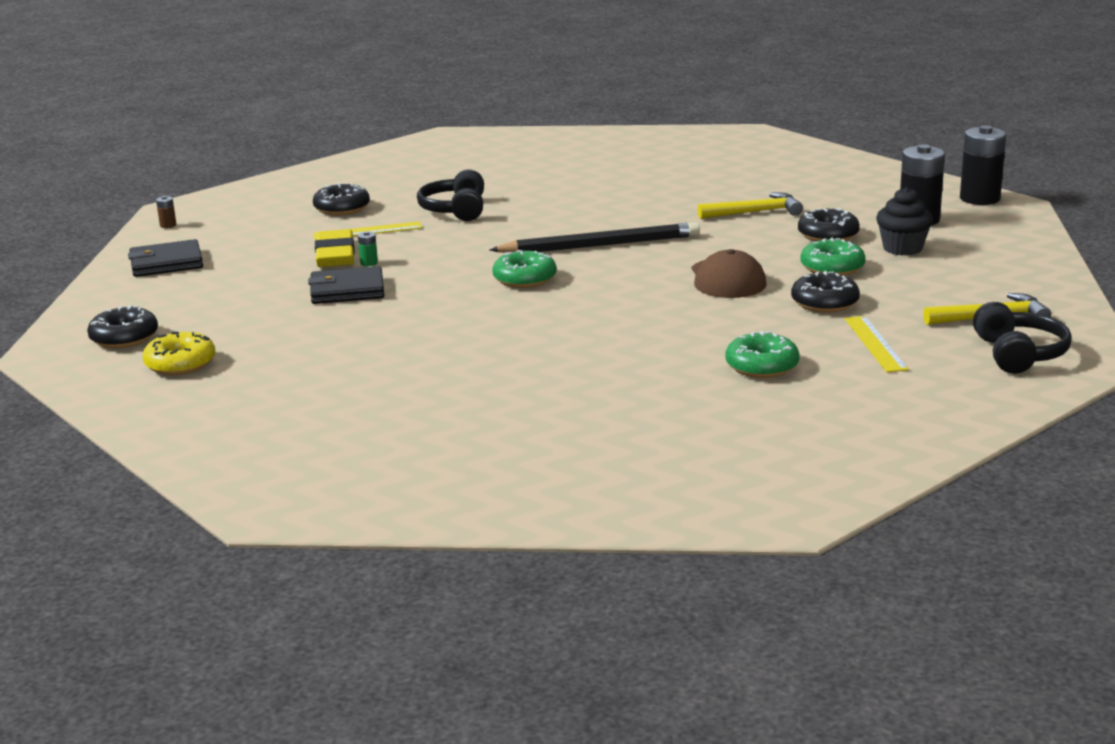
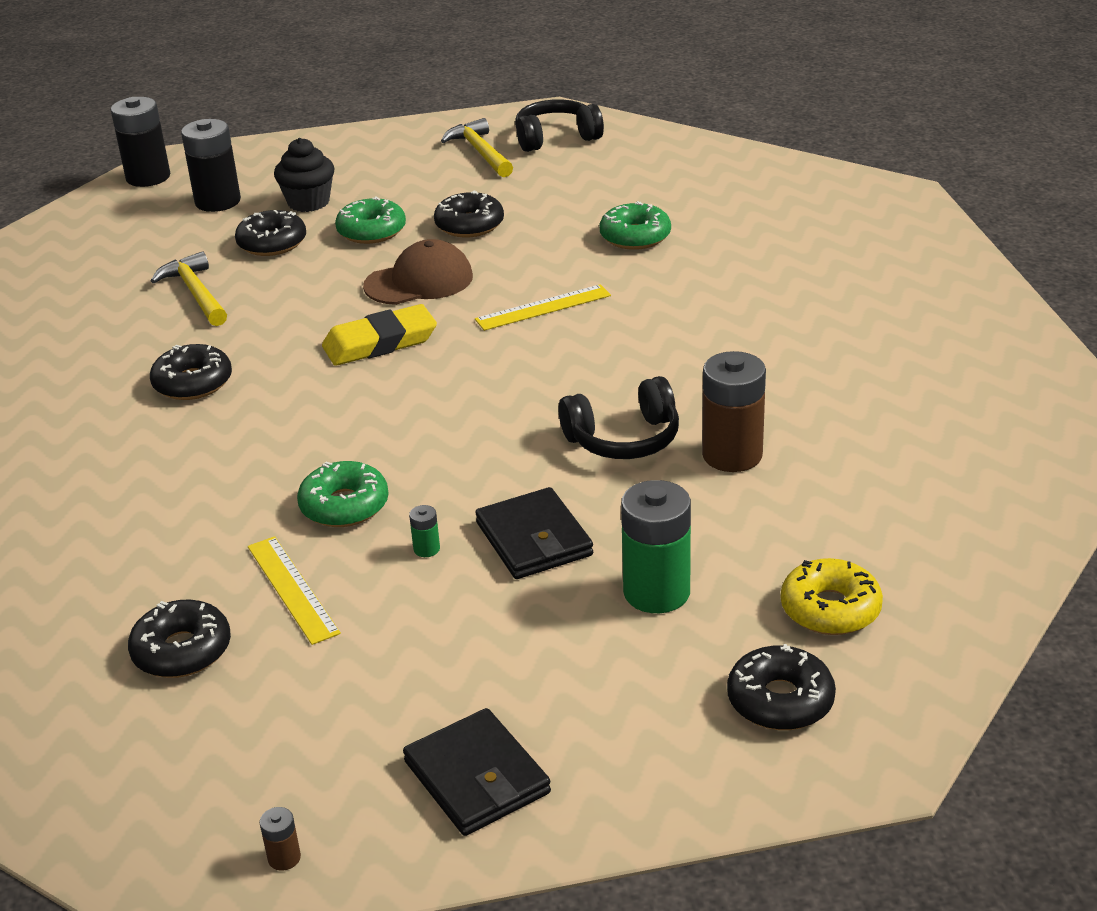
camera: 105 degrees left, 10 degrees up
yellow eraser [315,229,355,267] -> yellow eraser moved to [322,304,437,366]
black headphones [417,169,484,221] -> black headphones moved to [559,376,679,459]
black pencil [490,222,700,253] -> none
green donut [492,250,557,288] -> green donut moved to [297,461,389,527]
yellow ruler [845,316,909,372] -> yellow ruler moved to [475,284,611,331]
none -> black donut [150,344,232,400]
none -> green battery [621,480,691,613]
none -> brown battery [702,351,766,472]

